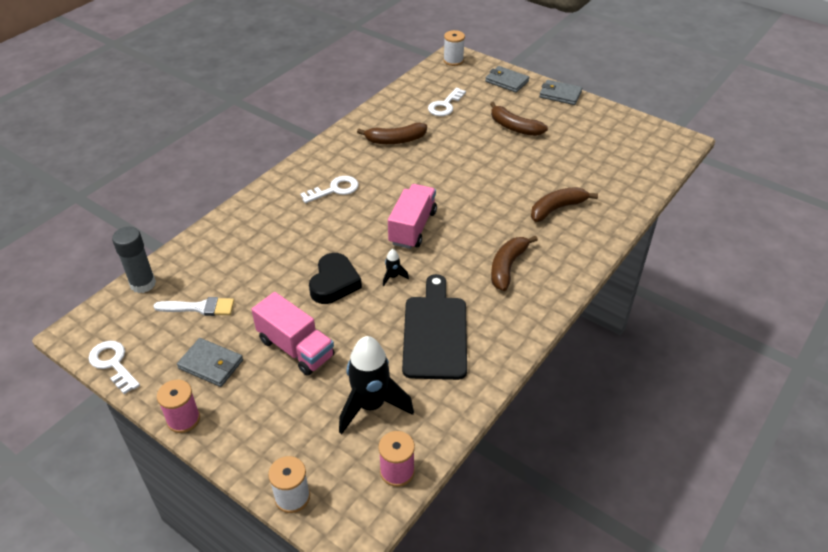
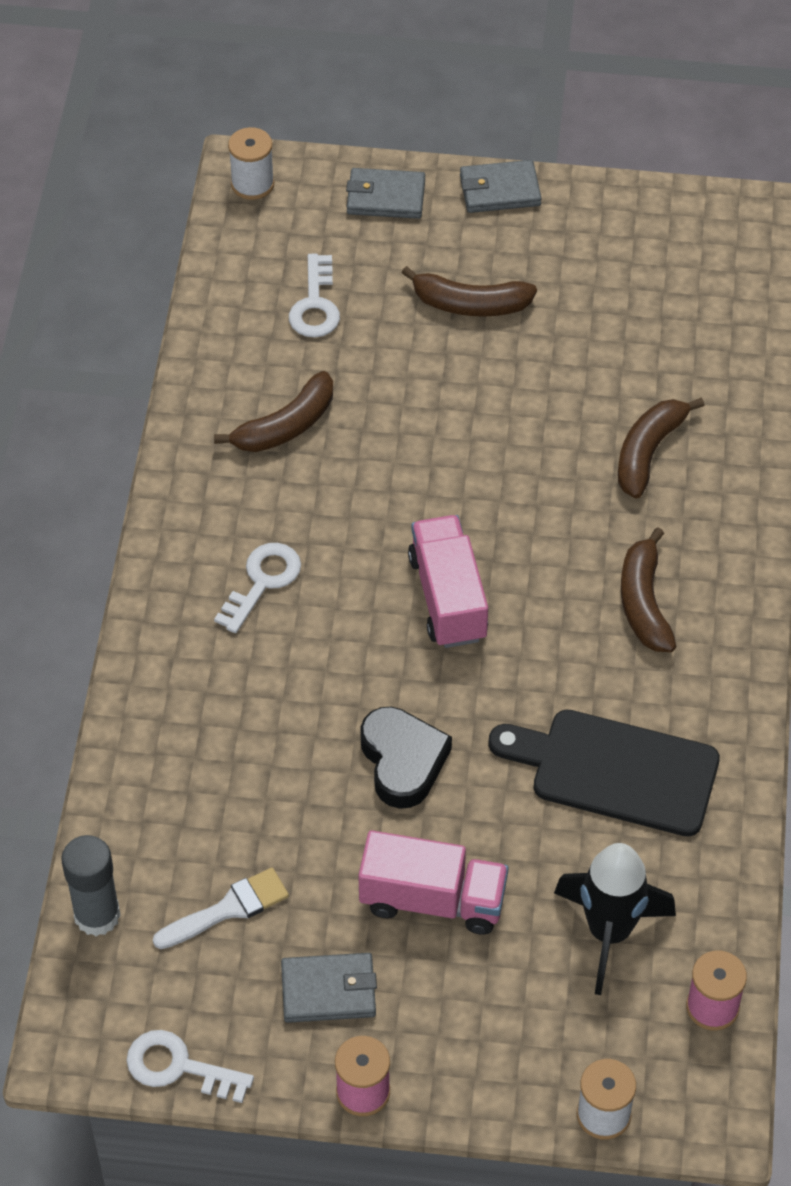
camera: 30 degrees left, 10 degrees up
black rocket [383,249,409,286] -> none
black cutting board [402,274,467,380] -> black cutting board turned 45 degrees counterclockwise [488,710,720,836]

